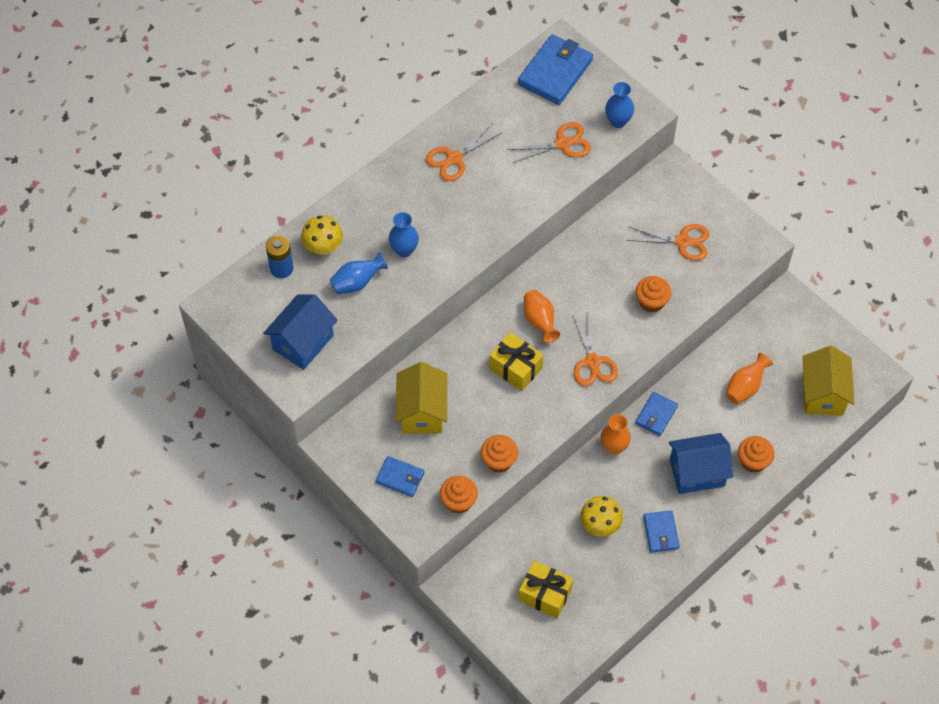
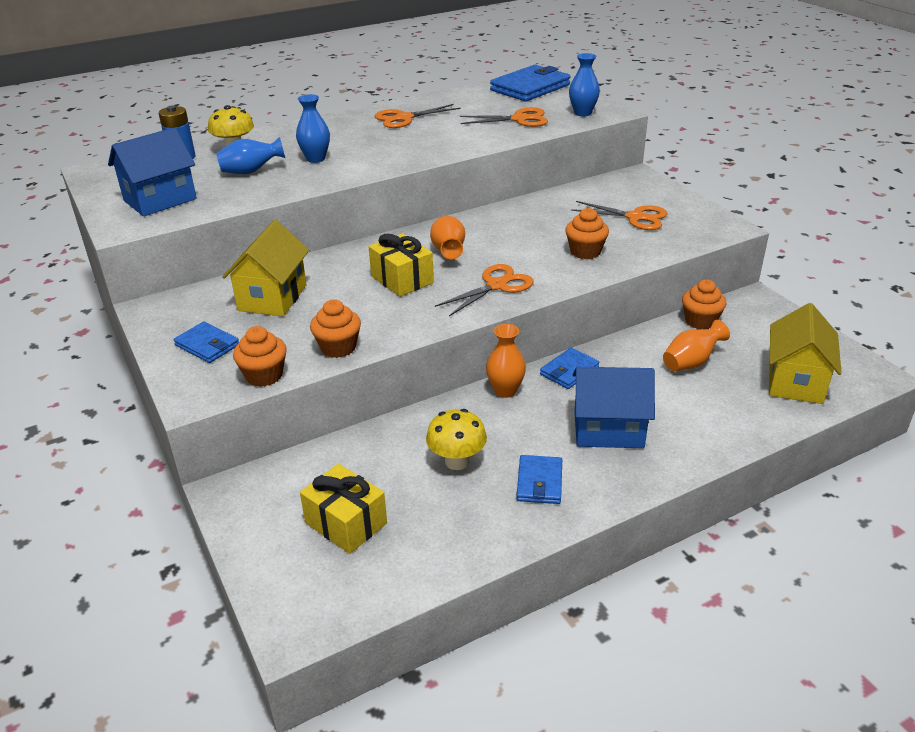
camera: 15 degrees right, 25 degrees down
orange scissors [572,312,618,386] -> orange scissors turned 135 degrees counterclockwise [435,264,534,316]
orange cupcake [738,436,775,473] -> orange cupcake moved to [682,279,726,330]

